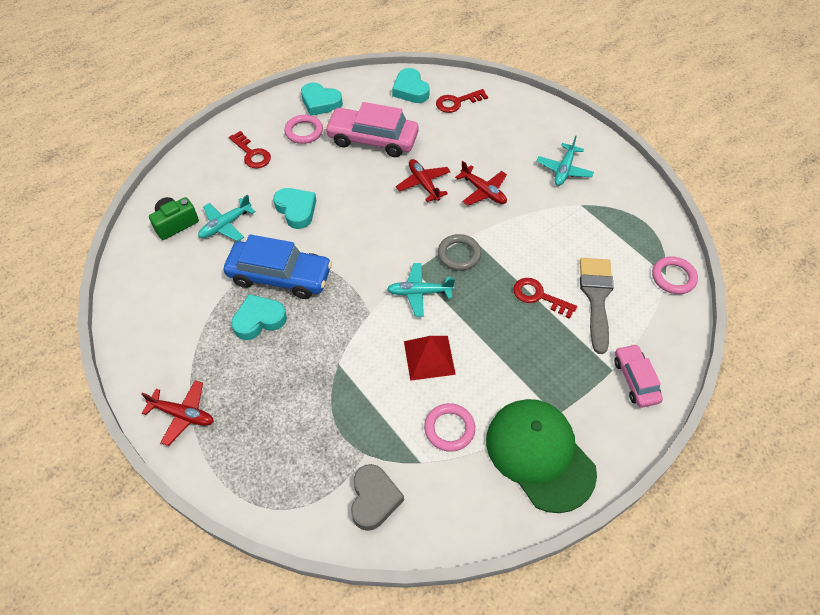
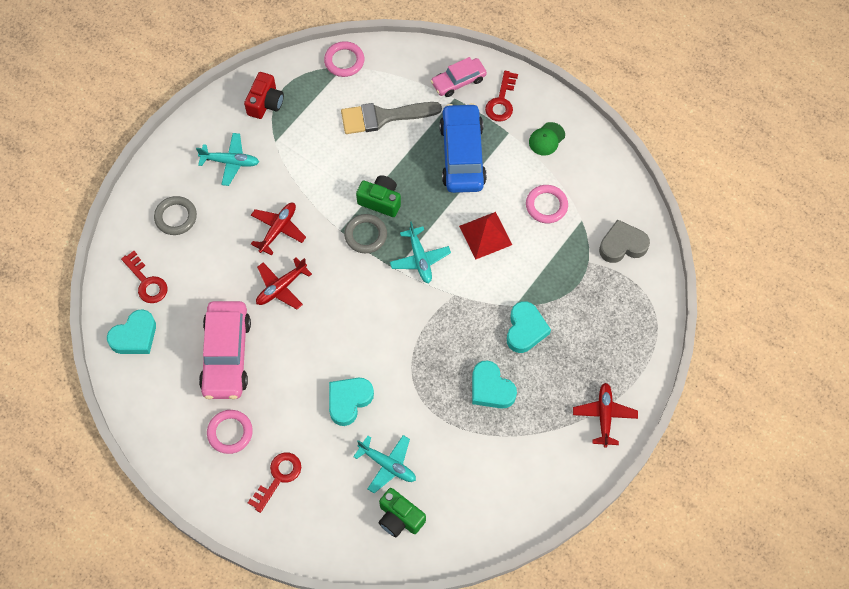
camera: 105 degrees left, 10 degrees up
blue car [224,234,332,299] -> blue car moved to [439,103,487,193]
turquoise heart [301,82,343,116] -> turquoise heart moved to [507,301,551,353]
green cap [486,399,597,513] -> green cap [529,122,565,156], size x0.42
red key [513,278,577,319] -> red key moved to [485,71,518,121]
none -> grey ring [154,196,197,235]
none -> red camera [244,72,284,119]
none -> green camera [356,175,401,217]

